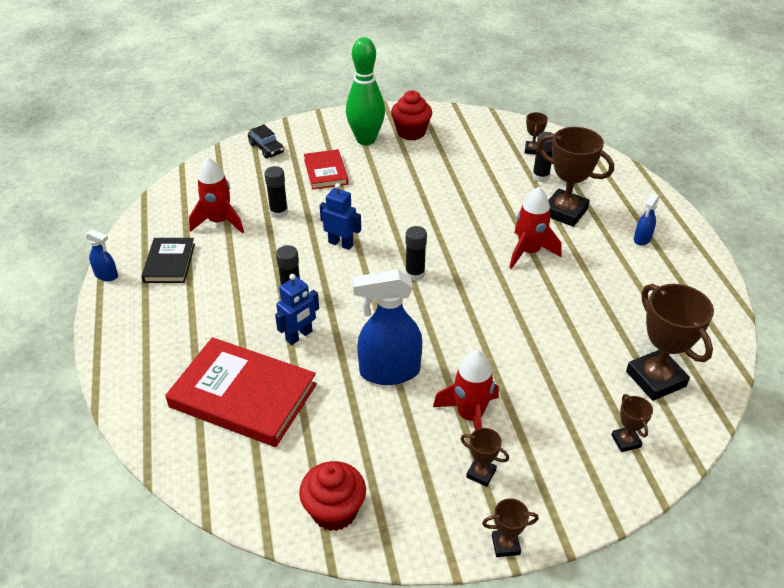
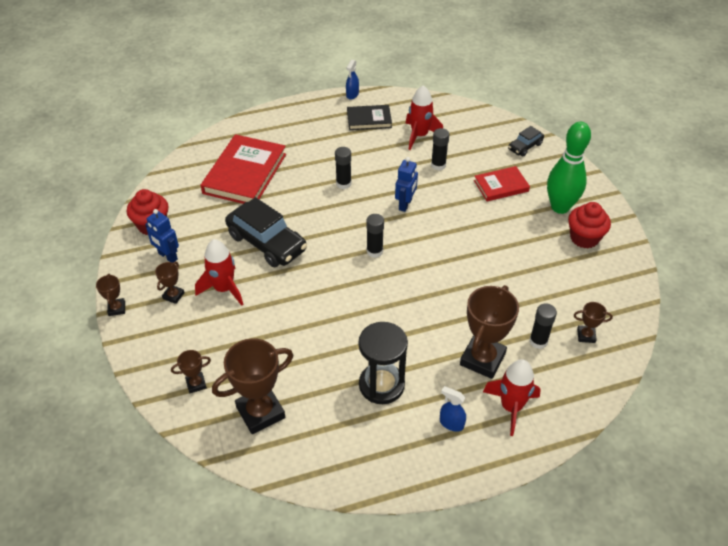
camera: 85 degrees right, 5 degrees up
blue robot [275,274,319,345] -> blue robot moved to [145,209,179,263]
blue spray bottle [352,269,422,385] -> black car [225,197,307,267]
red rocket [509,187,562,269] -> red rocket moved to [483,359,541,436]
none -> black hourglass [358,322,408,404]

